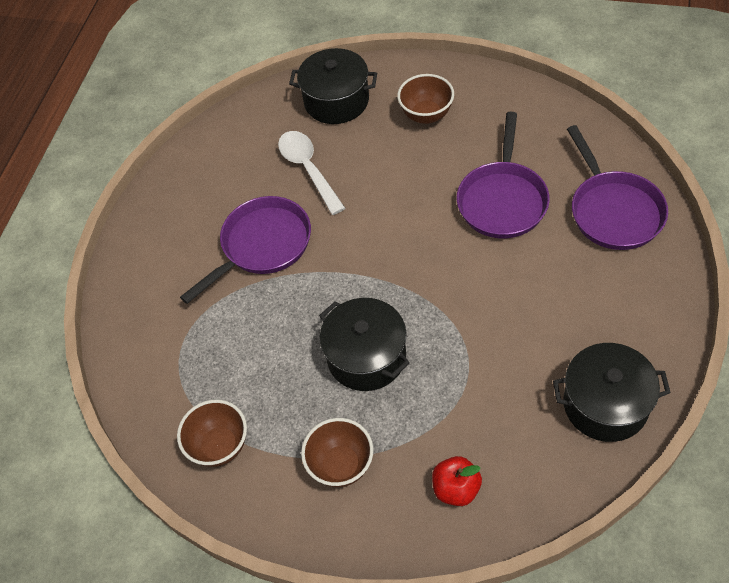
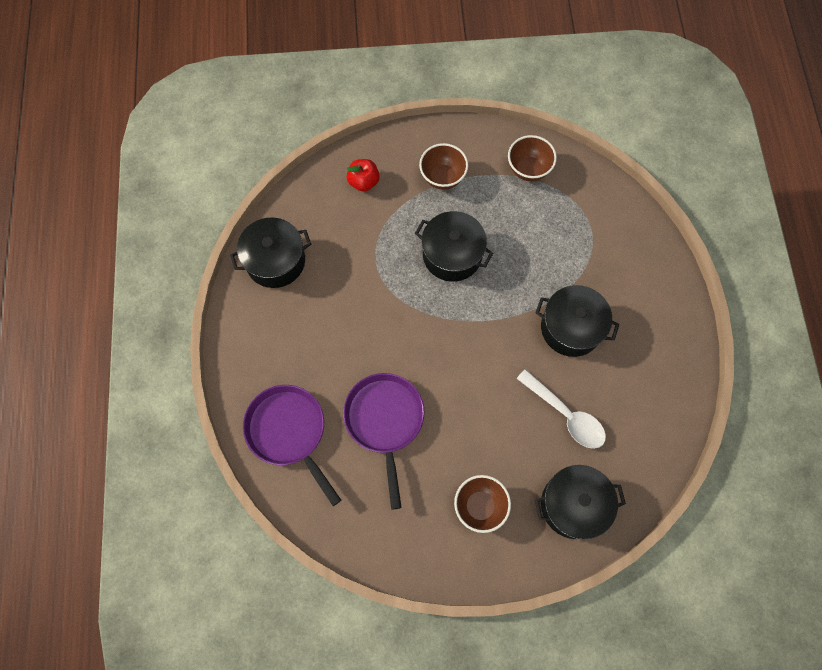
camera: 155 degrees right, 15 degrees up
purple pan [180,196,311,304] -> black pot [535,285,619,357]

